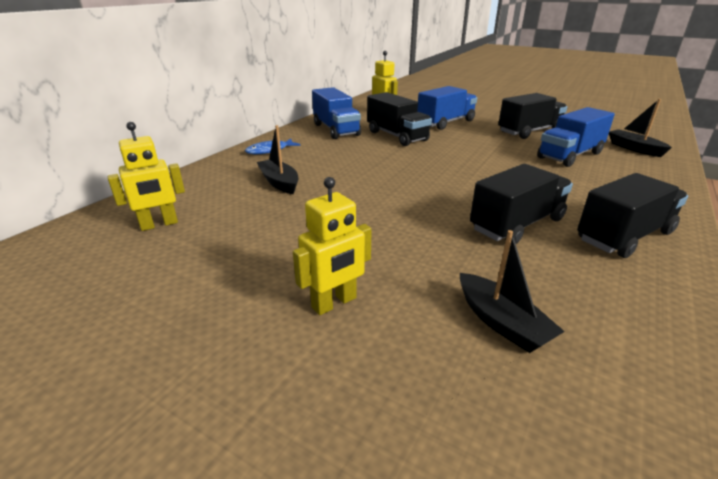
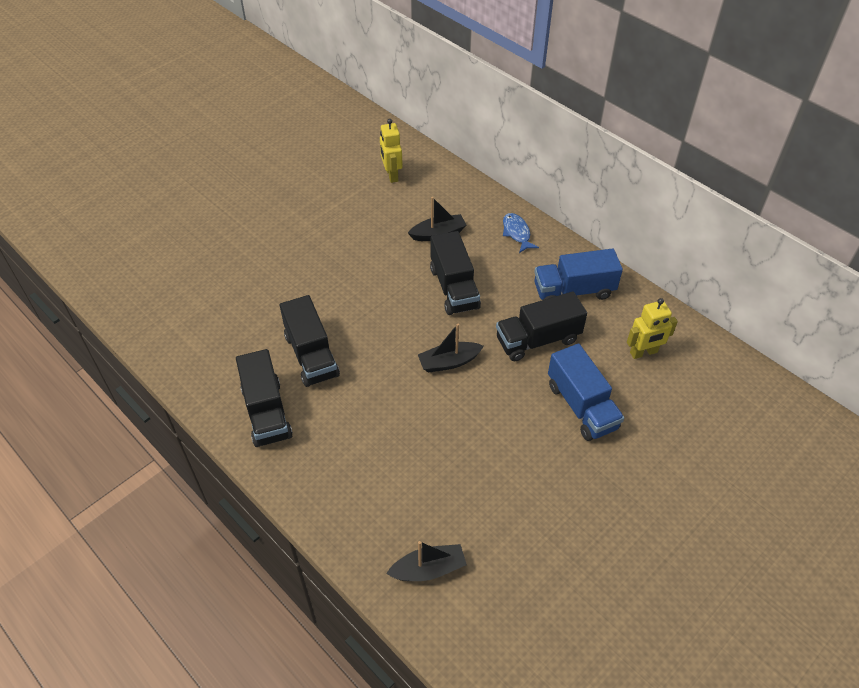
camera: 105 degrees right, 20 degrees up
yellow robot [293,177,372,315] -> none
black boat [460,230,565,353] -> black boat moved to [418,324,484,372]
black truck [498,93,567,139] -> black truck moved to [430,231,481,315]
blue truck [537,107,615,167] -> none

